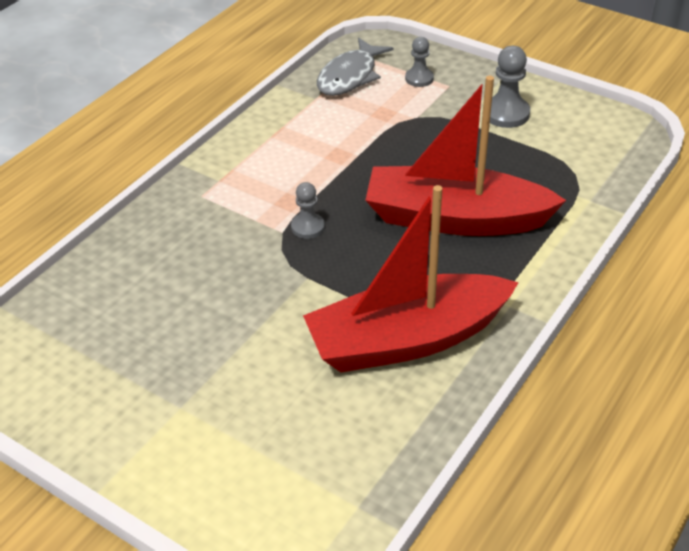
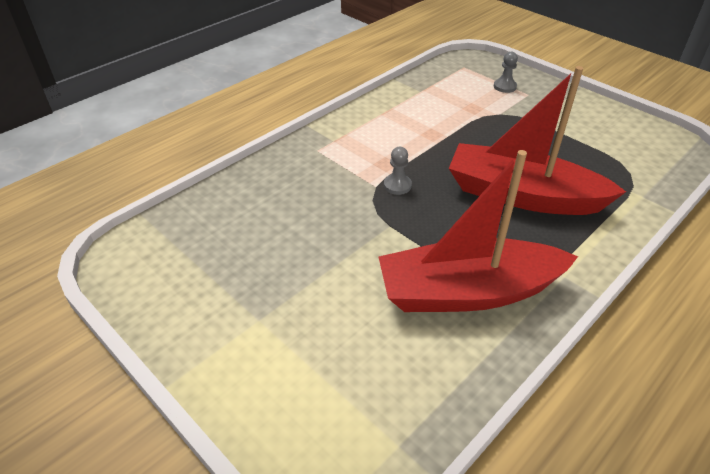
camera: 10 degrees right, 0 degrees up
grey fish [317,38,393,96] -> none
grey pawn [490,46,530,128] -> none

